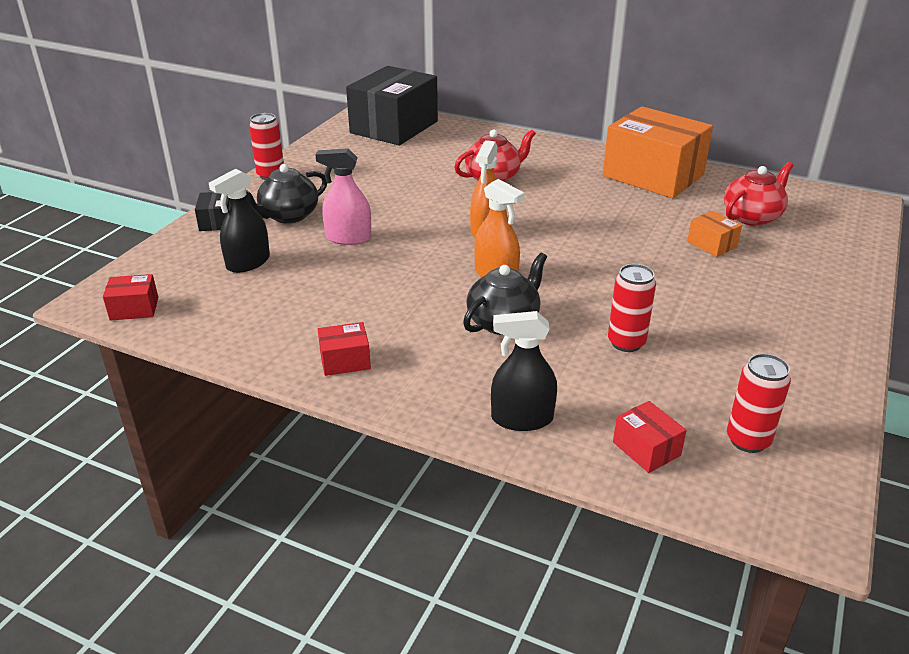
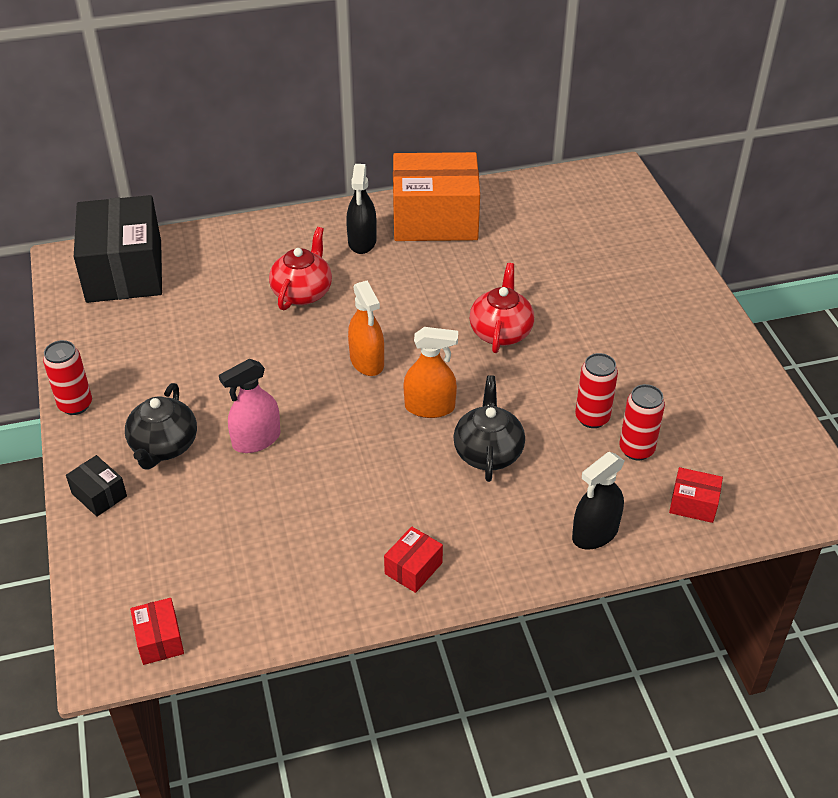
camera: 40 degrees left, 10 degrees up
red box [103,274,158,321] -> red box turned 60 degrees counterclockwise [130,598,184,665]
black spray bottle [209,169,270,273] -> black spray bottle moved to [346,164,377,254]
orange box [687,211,742,257] -> none
red teapot [724,162,793,226] -> red teapot moved to [470,263,534,353]
red can [727,353,791,453] -> red can moved to [619,384,665,461]

